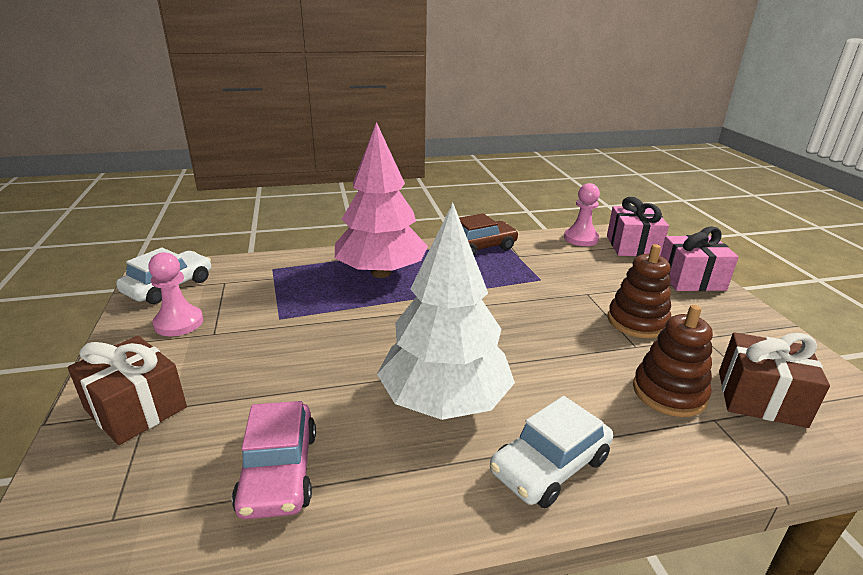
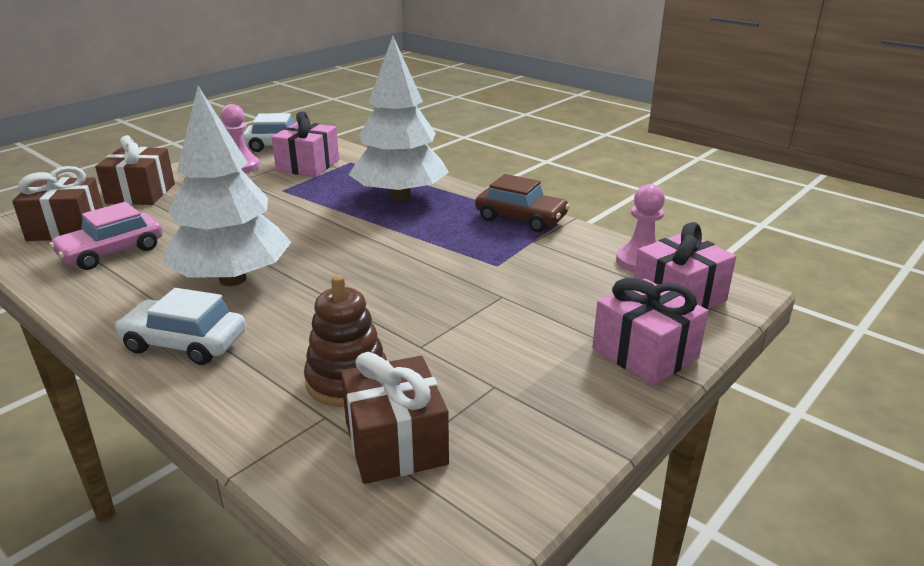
camera: 55 degrees right, 0 degrees up
pink tree [335,122,428,278] -> white tree [349,36,449,201]
brown stacking toy [607,244,671,338] -> none
none -> brown gift [12,166,103,241]
none -> pink gift [272,111,339,177]

